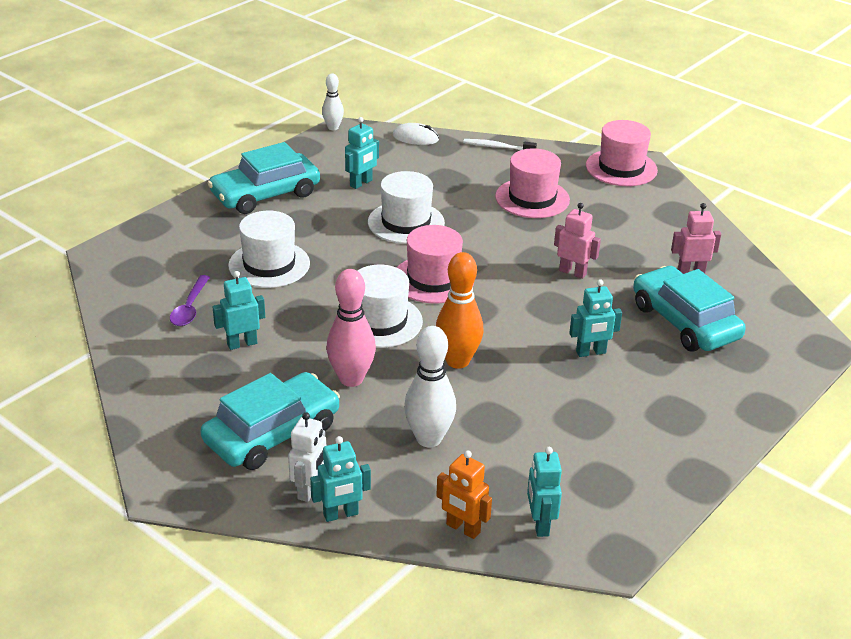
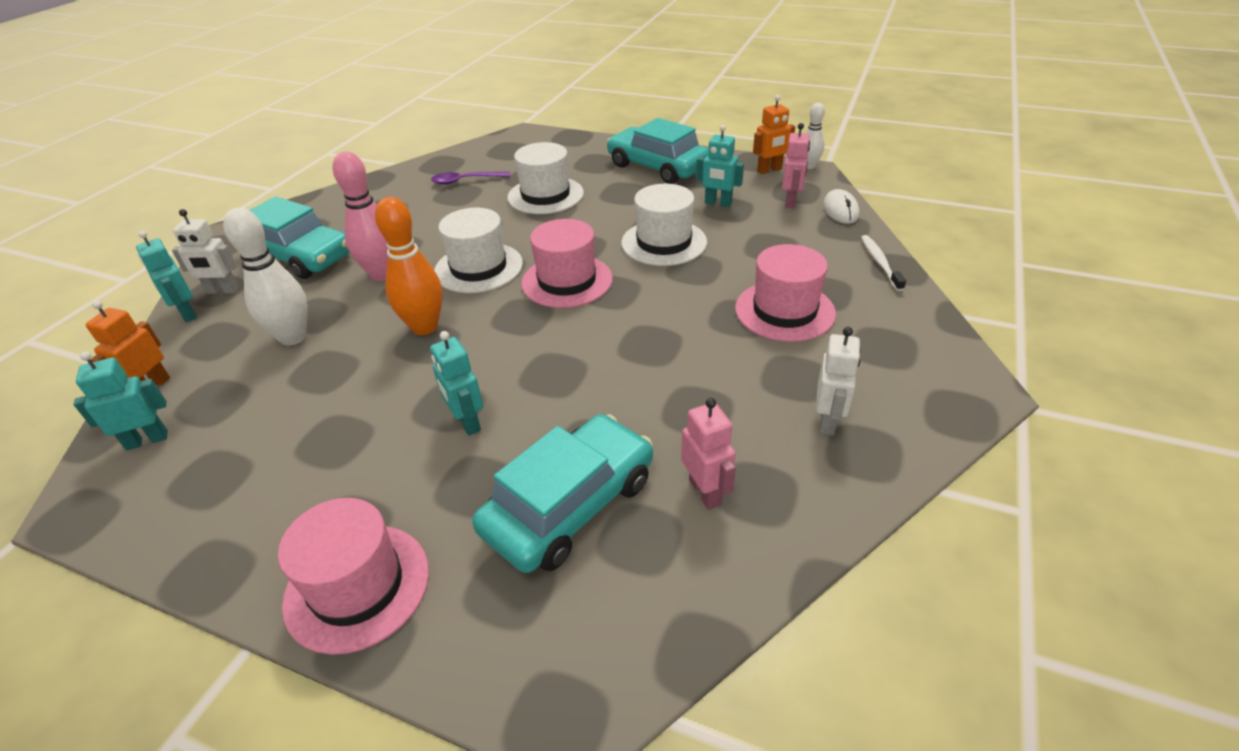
camera: 75 degrees right, 5 degrees up
turquoise robot [213,271,265,350] -> none
pink robot [554,203,601,279] -> pink robot moved to [782,123,810,208]
pink hat [586,120,658,186] -> pink hat moved to [278,498,429,655]
none -> orange robot [753,95,795,174]
none -> white robot [816,327,861,435]

